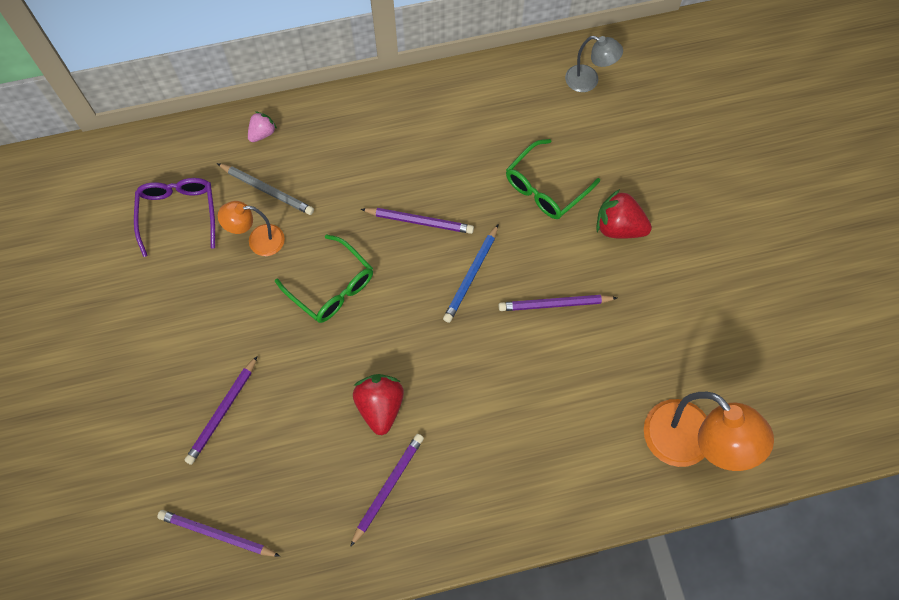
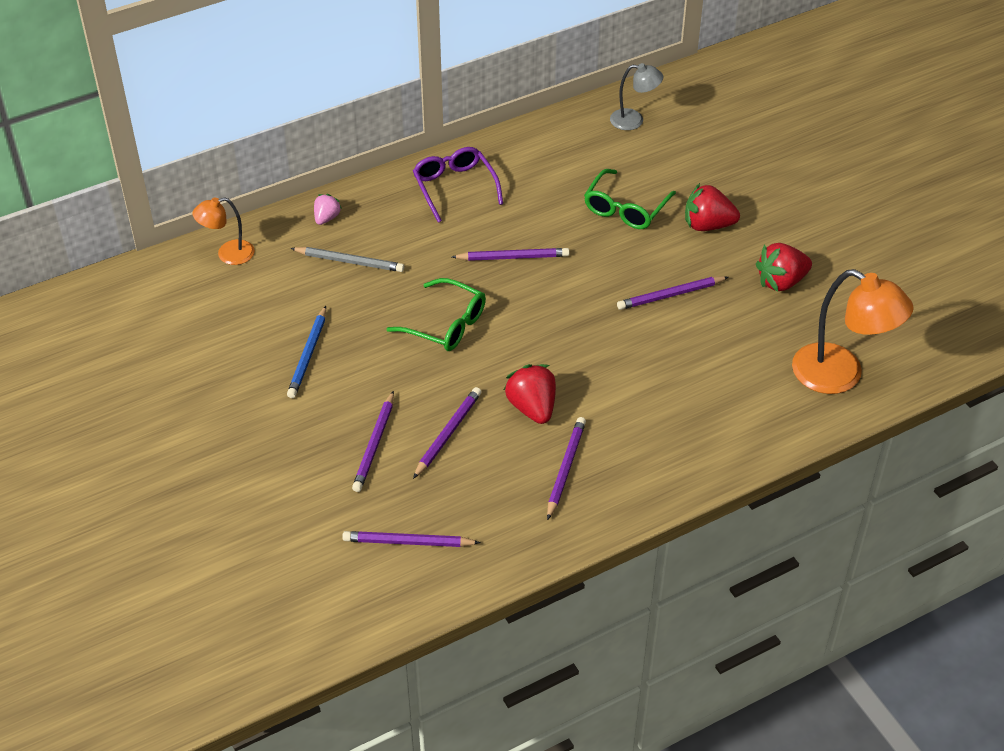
camera: 15 degrees left, 20 degrees down
purple glasses [134,178,215,257] -> purple glasses moved to [413,147,503,223]
orange lamp [218,201,285,256] -> orange lamp moved to [192,197,255,265]
blue pencil [443,225,498,323] -> blue pencil moved to [287,306,326,398]
none -> purple pencil [413,387,482,479]
none -> red strawberry [756,243,812,292]

